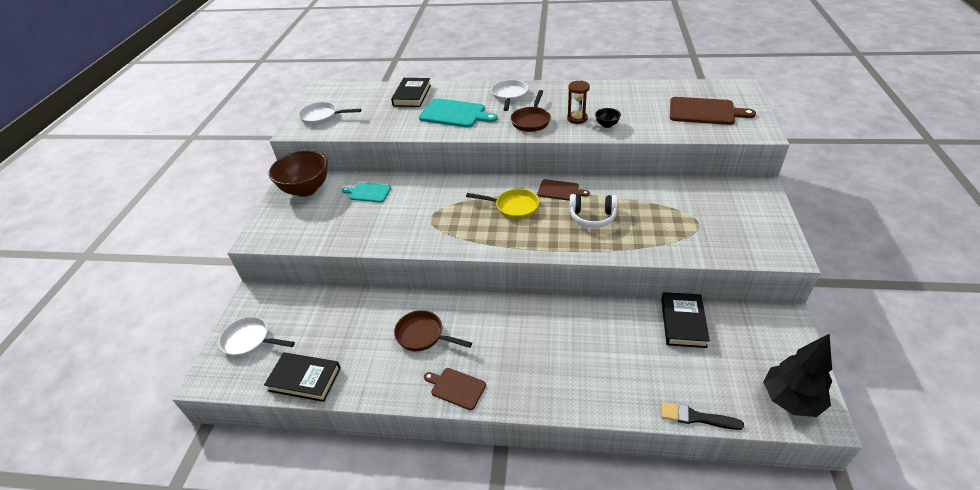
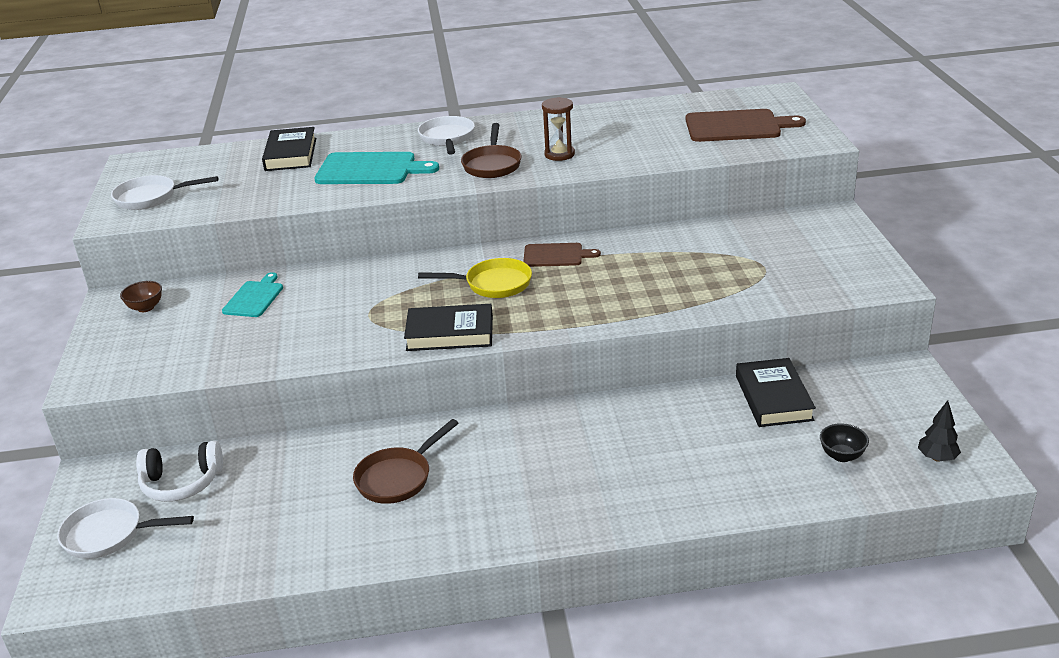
camera: 15 degrees left, 10 degrees down
black book [264,352,341,402] -> black book moved to [404,304,493,351]
brown bowl [269,151,328,197] -> brown bowl [120,281,162,312], size x0.43
turquoise cutting board [342,183,391,203] -> turquoise cutting board turned 105 degrees clockwise [222,272,283,317]
brown pan [394,310,472,351] -> brown pan turned 60 degrees counterclockwise [353,419,458,504]
brown cutting board [424,368,486,410] -> none
white headphones [569,194,618,228] -> white headphones moved to [136,441,223,502]
black bowl [595,108,621,128] -> black bowl moved to [820,423,869,462]
black brush [661,402,744,430] -> none
black tree [763,334,832,417] -> black tree [918,400,961,462], size x0.49

